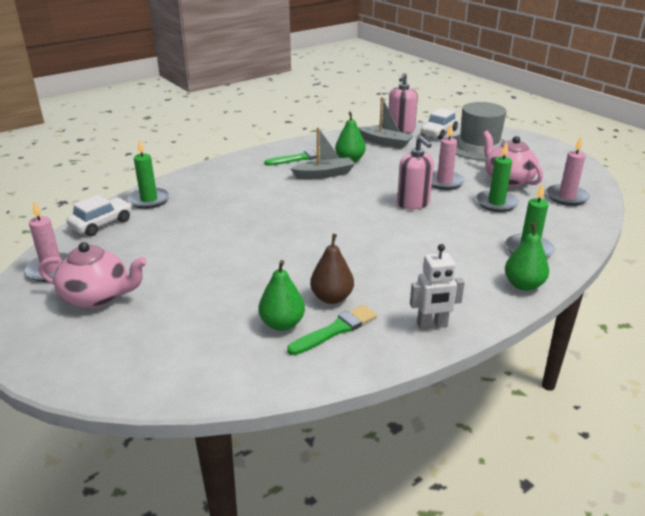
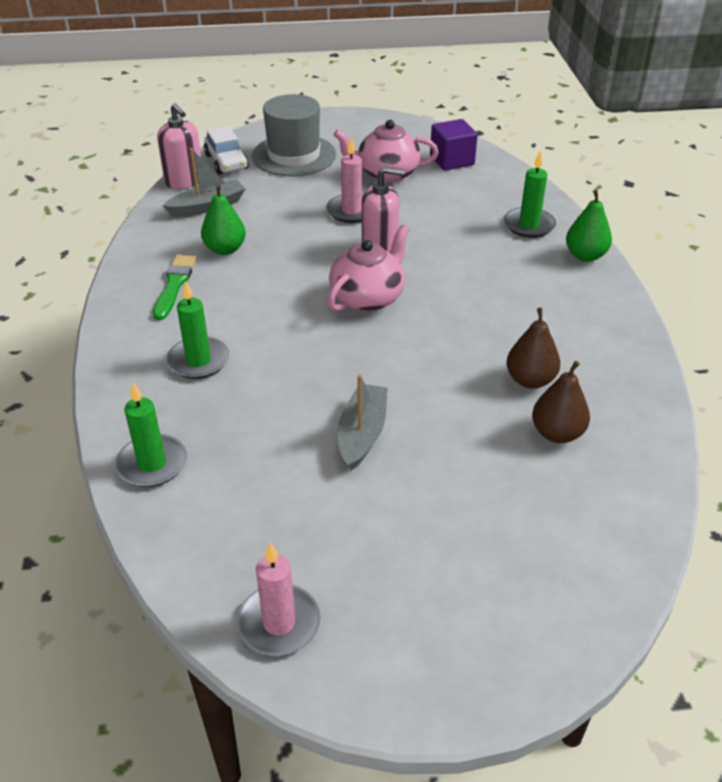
camera: 60 degrees left, 10 degrees up
pink teapot [39,242,147,309] -> pink teapot moved to [328,224,409,312]
white car [67,195,132,236] -> none
green pear [259,260,305,331] -> brown pear [532,361,590,443]
green brush [287,305,377,355] -> none
grey boat [291,127,355,179] -> grey boat moved to [338,374,388,471]
white robot [410,244,465,330] -> none
green candle [476,142,519,212] -> green candle moved to [166,281,229,379]
pink candle [546,137,590,206] -> purple cube [430,119,478,171]

